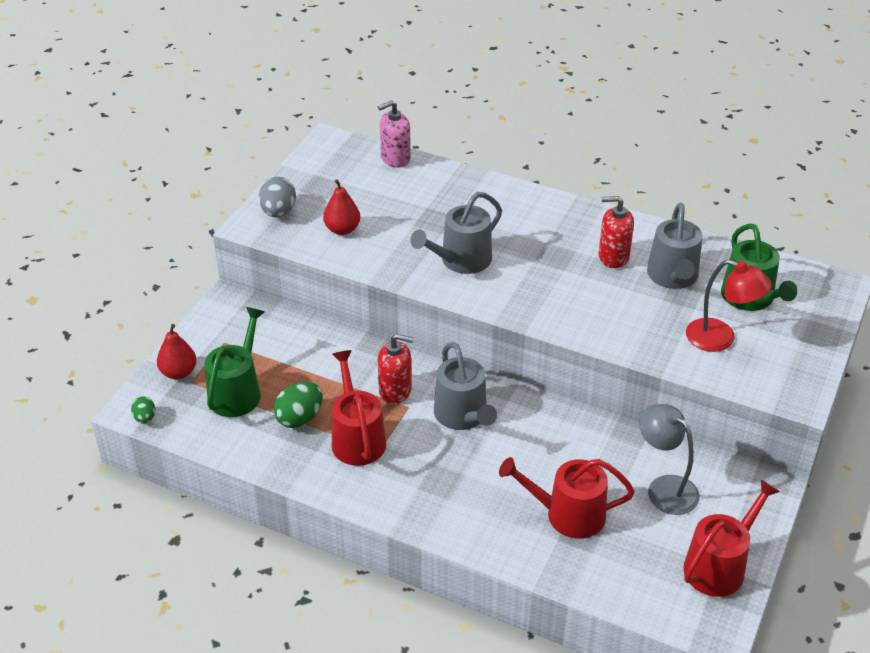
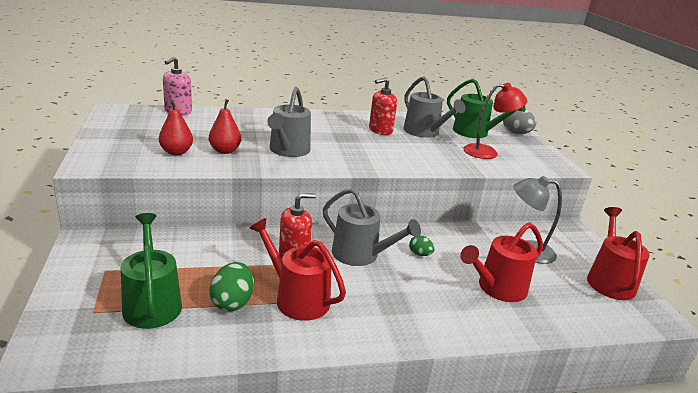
camera: 40 degrees left, 15 degrees down
green egg [131,396,155,424] -> green egg moved to [409,235,435,256]
red pear [157,324,197,379] -> red pear moved to [209,99,241,154]
grey egg [259,177,296,217] -> grey egg moved to [503,110,536,134]

